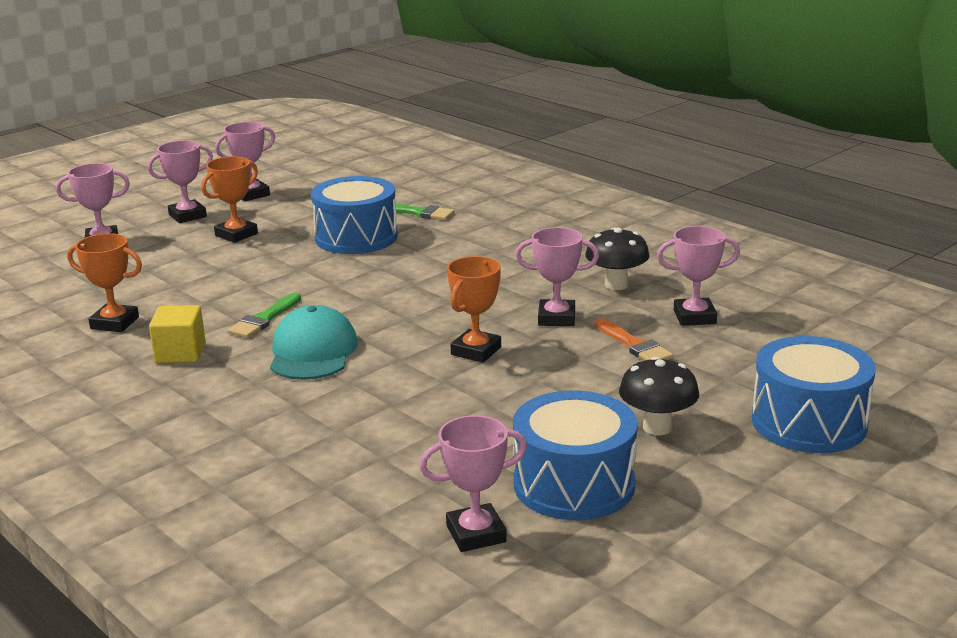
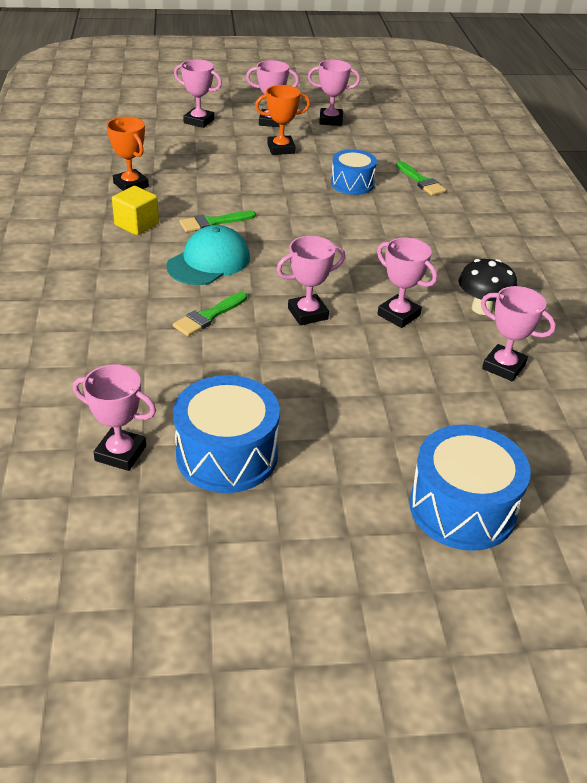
camera: 35 degrees right, 15 degrees up
blue drum [311,176,398,254] -> blue drum [331,149,377,195], size x0.65
orange trophy [447,256,501,363] -> pink trophy [276,236,345,325]
orange brush [595,318,673,360] -> none
black mushroom [619,357,699,435] -> none
none -> green brush [173,292,247,336]

